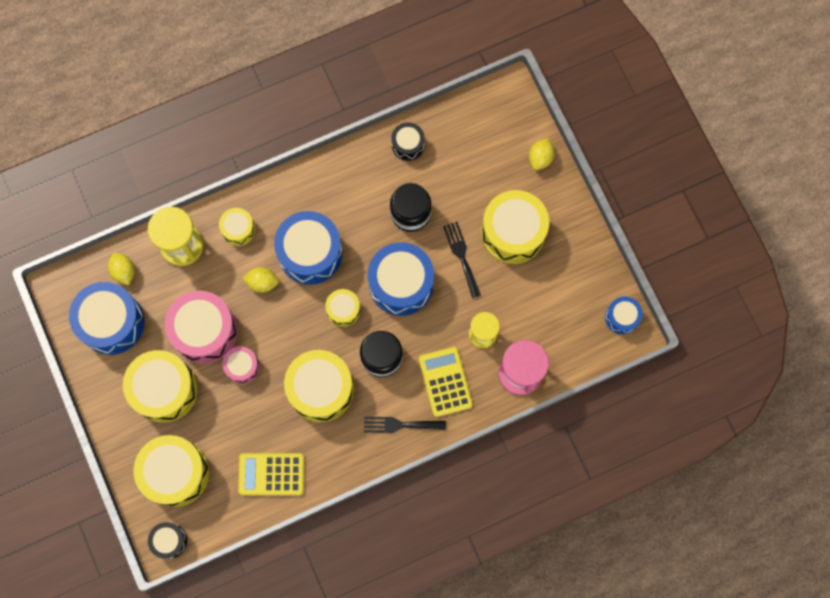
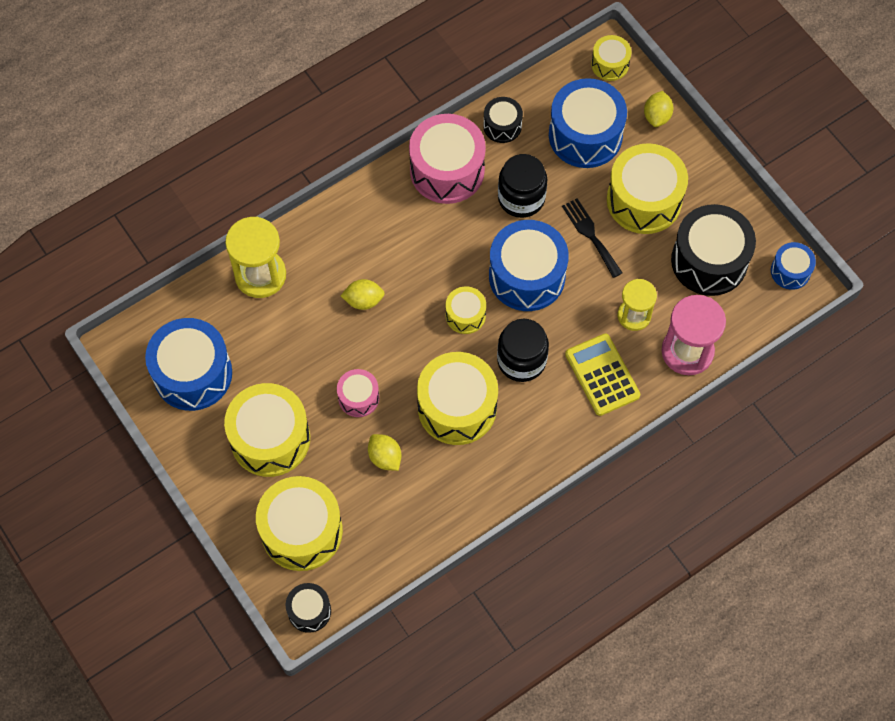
camera: 10 degrees left, 10 degrees down
yellow lemon [108,253,135,285] -> yellow lemon moved to [368,434,401,471]
pink drum [165,291,238,364] -> pink drum moved to [409,114,486,204]
yellow drum [219,208,255,246] -> yellow drum moved to [591,35,631,81]
yellow calculator [238,453,304,495] -> none
blue drum [274,211,343,285] -> blue drum moved to [549,78,627,168]
black fork [364,417,446,433] -> none
none -> black drum [671,204,756,296]

